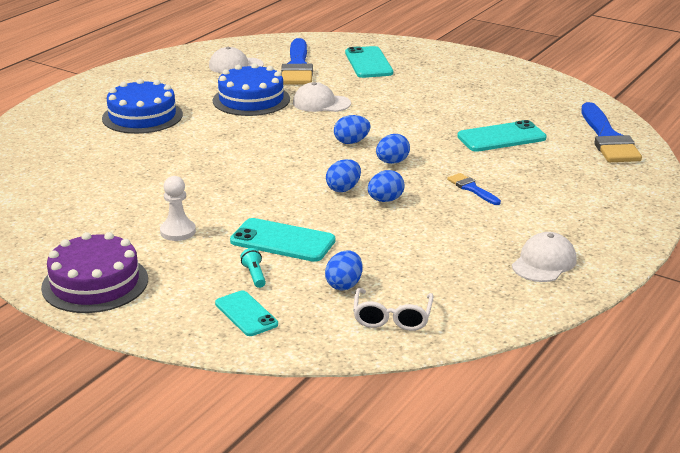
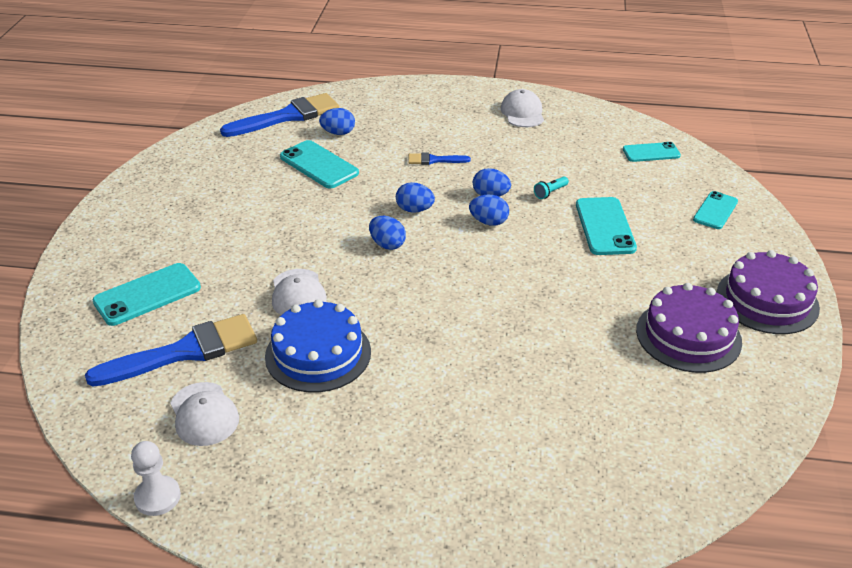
camera: 115 degrees left, 10 degrees up
blue cake [102,79,183,134] -> none
white pawn [160,176,196,241] -> white pawn moved to [131,441,181,516]
turquoise flashlight [241,248,266,288] -> turquoise flashlight moved to [534,177,569,199]
blue egg [325,250,363,291] -> blue egg moved to [319,108,355,135]
white glasses [353,288,434,331] -> turquoise phone [623,142,681,162]
blue brush [447,173,501,205] -> blue brush turned 60 degrees clockwise [408,152,471,165]
white cap [512,232,577,282] -> white cap turned 75 degrees clockwise [501,89,544,127]
none -> purple cake [636,283,742,373]

